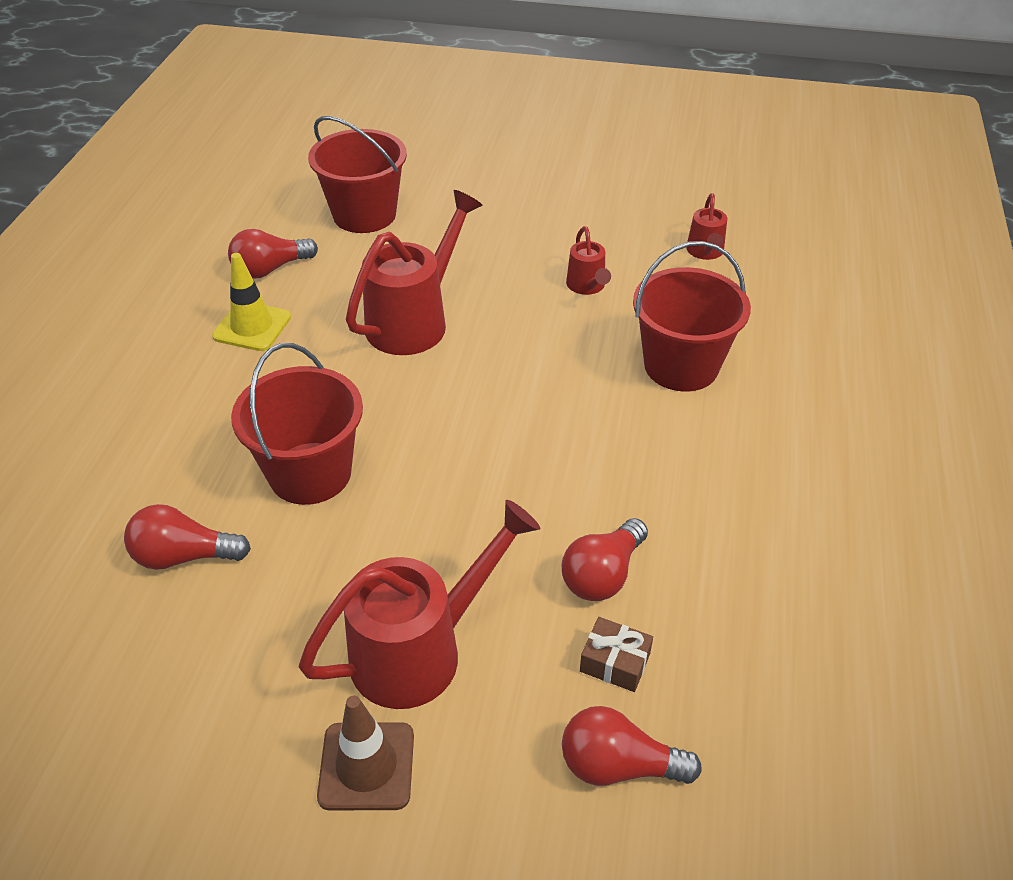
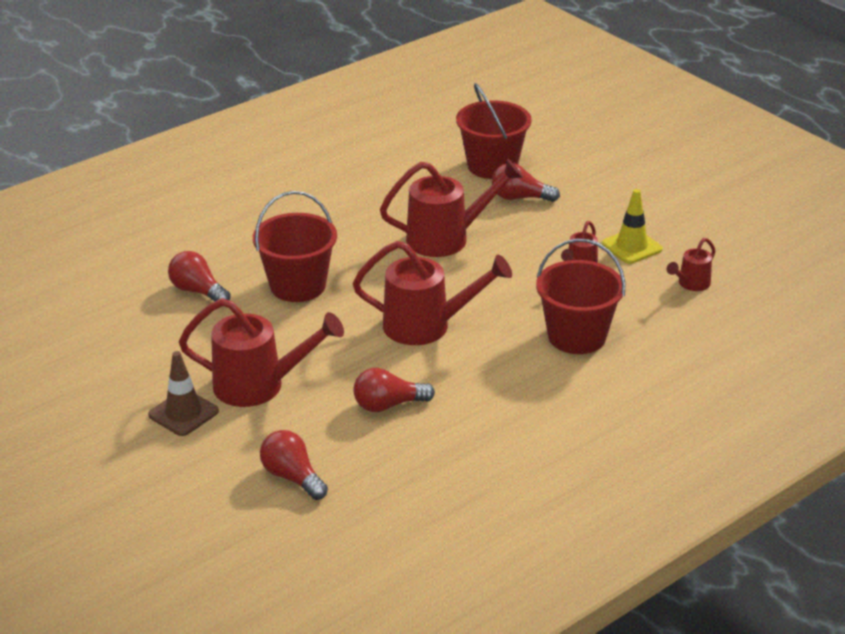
camera: 40 degrees right, 10 degrees down
yellow traffic cone [212,253,291,351] -> yellow traffic cone moved to [602,189,663,264]
red light bulb [228,229,318,279] -> red light bulb moved to [492,163,560,202]
brown gift [580,617,653,692] -> none
none -> red watering can [353,241,512,345]

